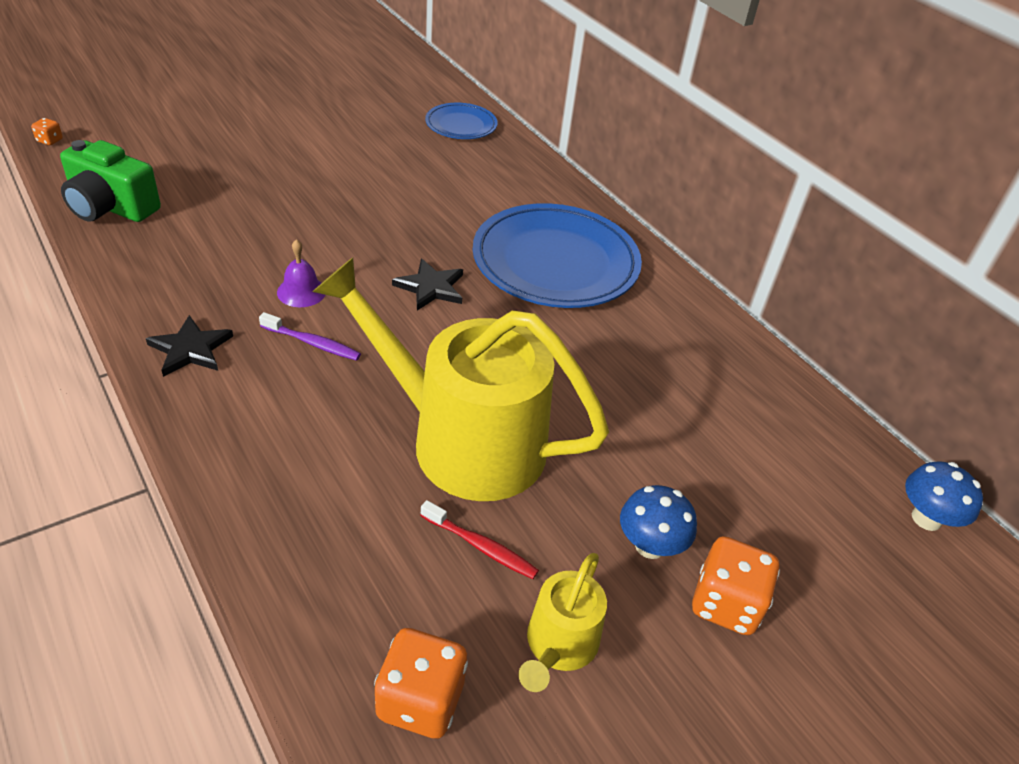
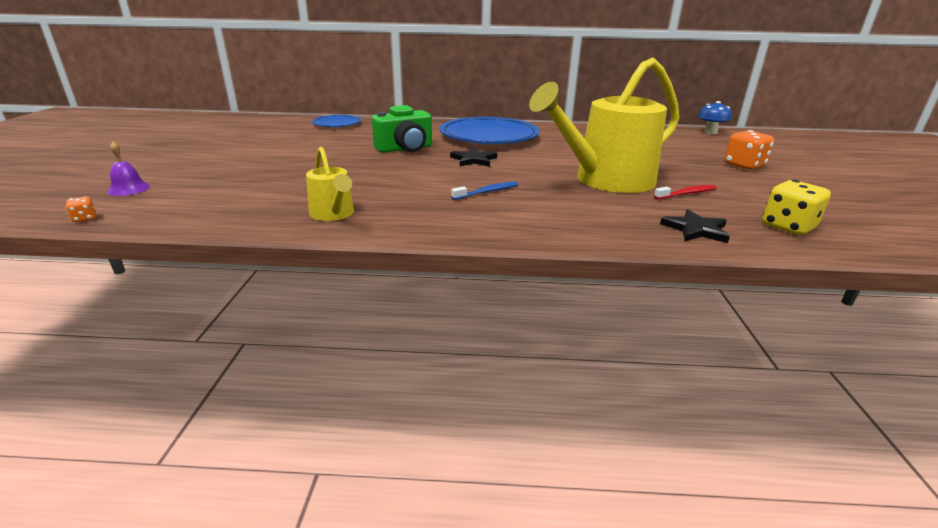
camera: 50 degrees left, 15 degrees down
green camera [60,140,161,222] -> green camera moved to [372,105,432,153]
black star [146,315,233,377] -> black star moved to [660,209,730,243]
purple toothbrush [259,312,361,361] -> blue toothbrush [451,181,518,200]
purple bell [277,239,325,307] -> purple bell moved to [107,141,150,196]
orange dice [374,628,468,739] -> yellow dice [762,180,831,235]
yellow watering can [519,553,607,692] -> yellow watering can moved to [306,147,354,221]
blue mushroom [620,485,697,559] -> none

